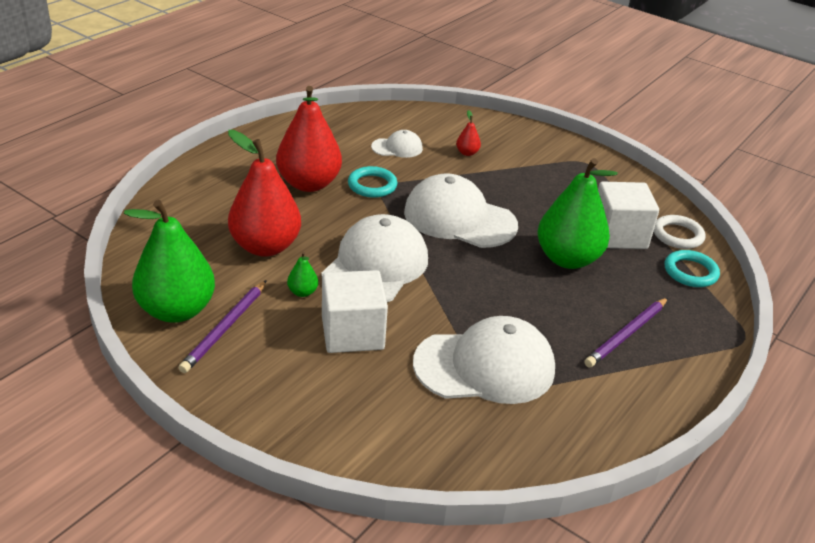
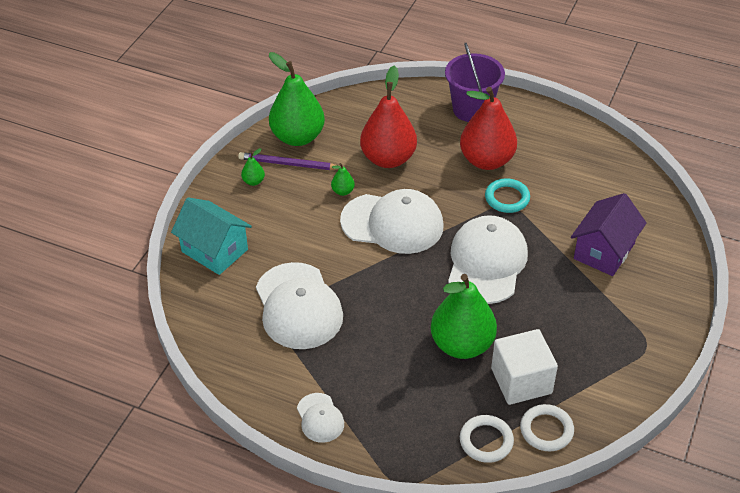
camera: 80 degrees right, 10 degrees up
white cube [322,270,388,353] -> none
white cap [371,130,423,158] -> white cap moved to [297,393,344,443]
red pear [456,110,481,156] -> purple house [571,193,647,276]
purple pencil [584,298,668,368] -> none
turquoise ring [665,250,720,287] -> white ring [460,415,514,463]
none -> turquoise house [171,197,252,275]
none -> green pear [241,148,265,186]
none -> purple bucket [445,43,505,122]

